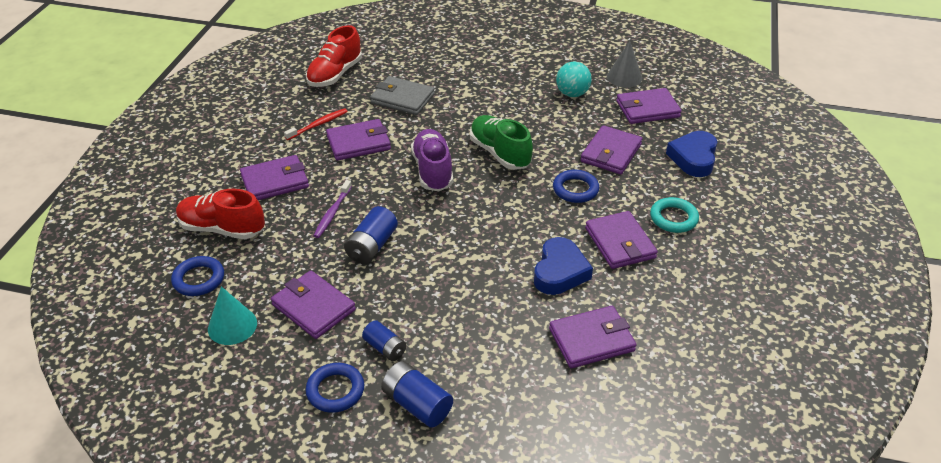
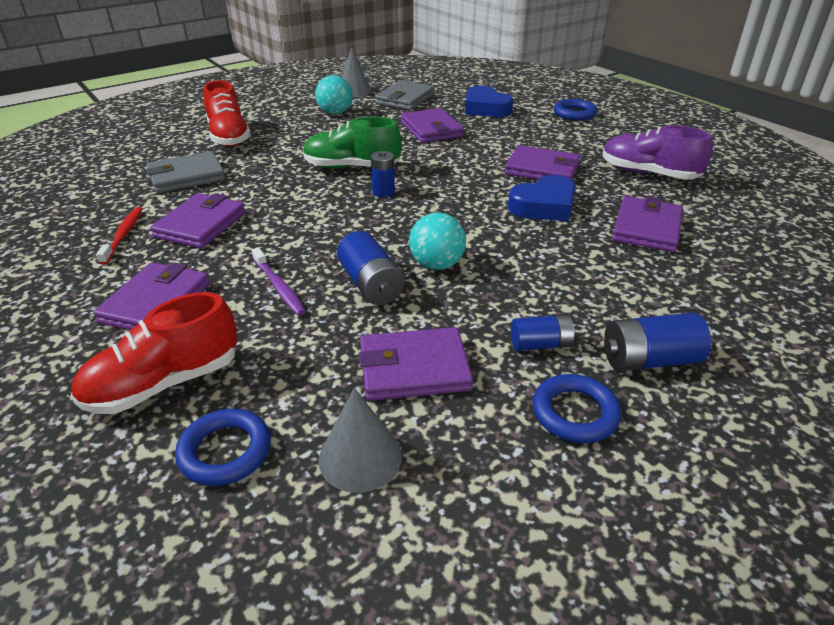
camera: 50 degrees left, 5 degrees down
turquoise cone [208,286,257,345] -> grey cone [319,388,402,493]
red shoe [306,25,362,87] -> red shoe moved to [204,80,251,147]
purple shoe [411,129,453,191] -> purple shoe moved to [603,125,713,180]
blue heart [534,237,593,295] -> blue heart turned 90 degrees clockwise [508,175,576,221]
blue ring [553,170,599,203] -> blue ring moved to [554,99,597,121]
purple wallet [616,88,682,124] -> grey wallet [375,80,435,110]
turquoise ring [650,197,699,233] -> none
none -> blue battery [371,151,395,197]
none -> turquoise ball [409,213,466,270]

